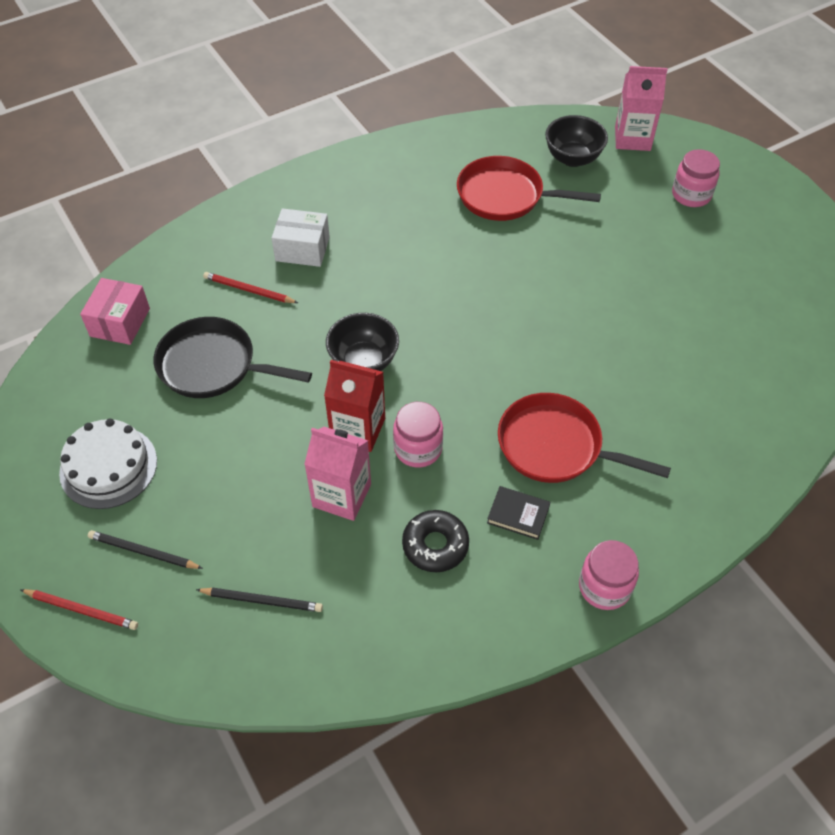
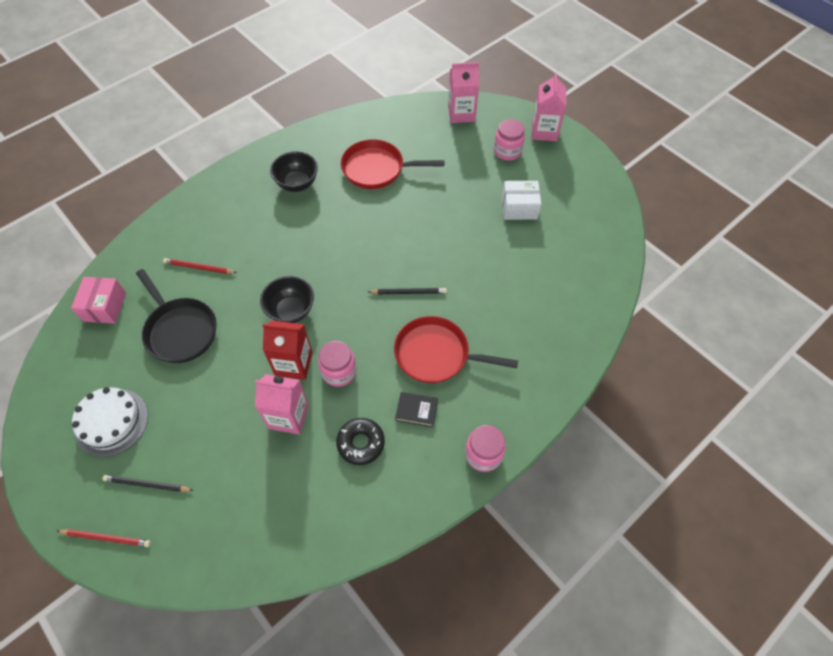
camera: 10 degrees left, 5 degrees up
black pan [154,317,312,398] -> black pan turned 135 degrees counterclockwise [136,269,217,363]
black pencil [196,588,323,612] -> black pencil moved to [368,288,447,294]
white box [271,208,330,267] -> white box moved to [502,181,541,220]
black bowl [545,115,608,167] -> black bowl moved to [270,151,318,192]
none -> pink carton [532,72,567,141]

